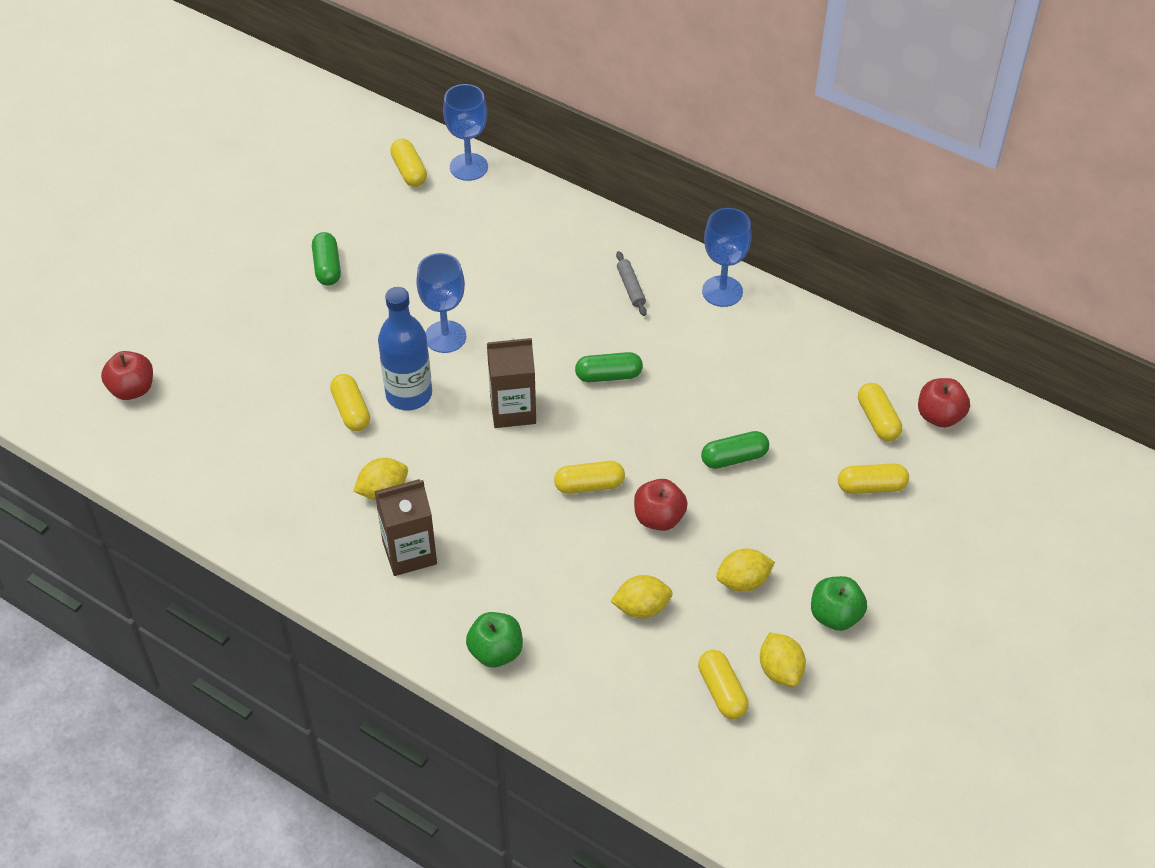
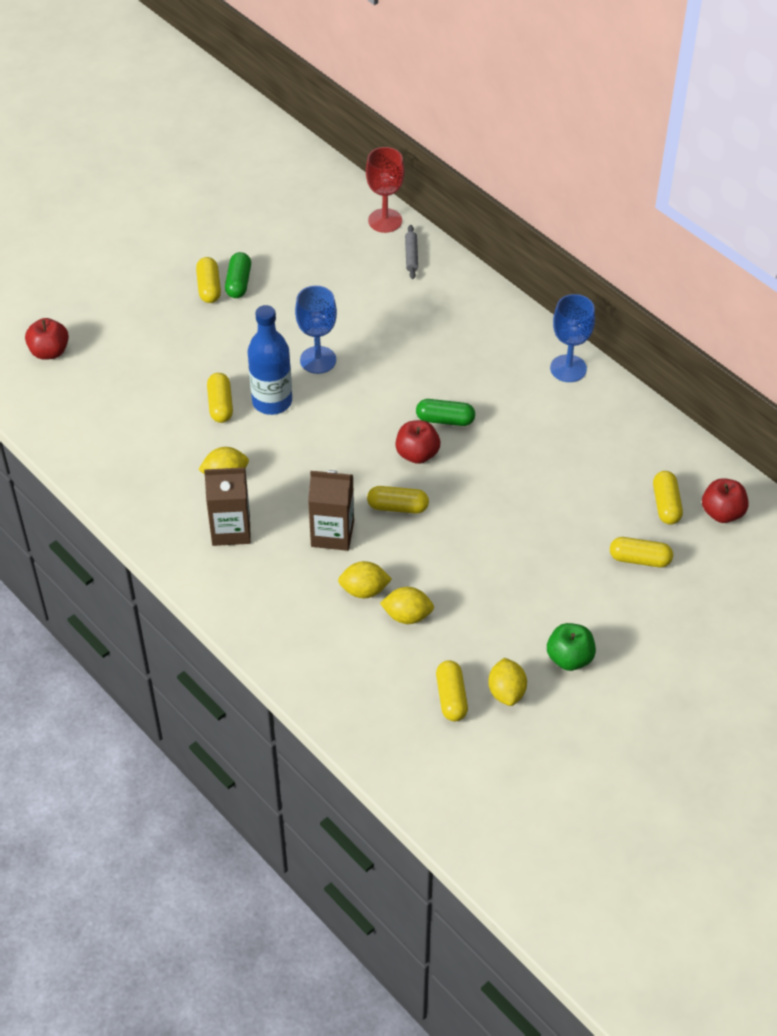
camera: 15 degrees right, 0 degrees up
yellow capsule [390,138,427,187] -> yellow capsule moved to [196,257,221,303]
blue goblet [443,84,488,181] -> red goblet [366,147,405,233]
green apple [466,612,523,667] -> none
brown carton [487,338,536,428] -> brown carton moved to [308,470,354,551]
grey rolling pin [616,251,647,316] -> grey rolling pin moved to [405,225,418,279]
red apple [634,479,688,531] -> red apple moved to [395,420,440,464]
green capsule [701,431,769,469] -> none
yellow lemon [716,549,775,592] -> yellow lemon moved to [338,561,392,598]

